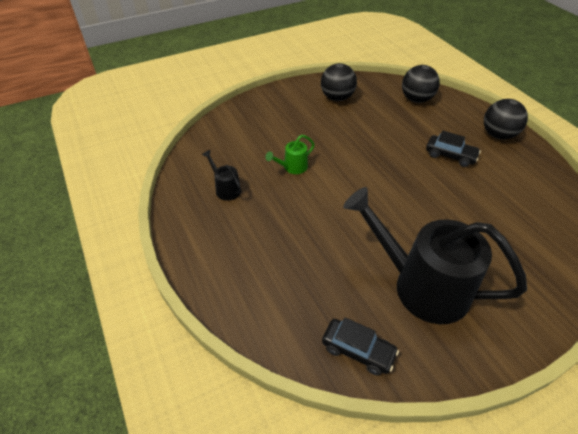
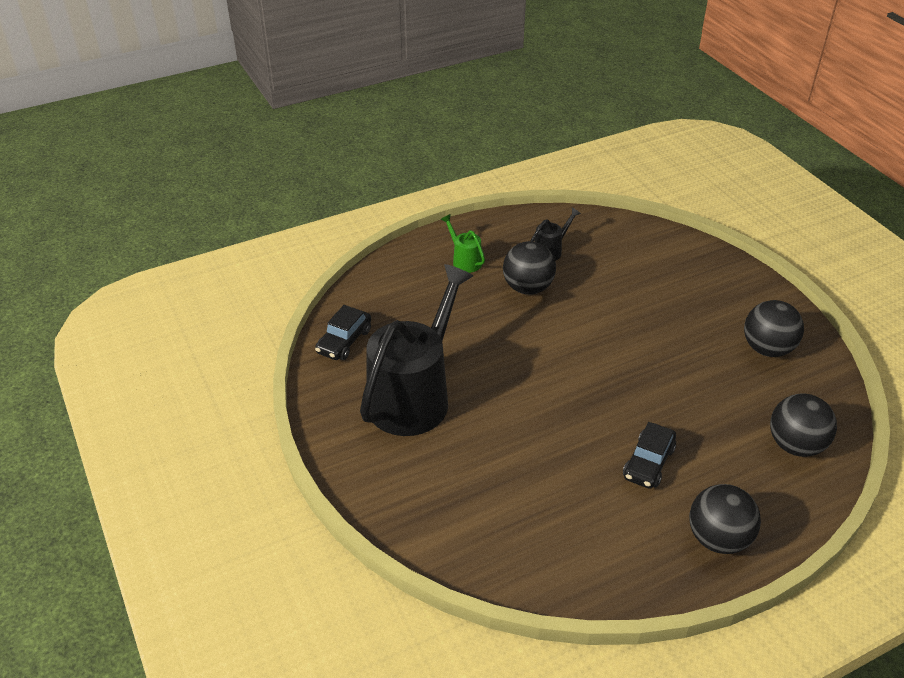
camera: 90 degrees right, 5 degrees down
green watering can [266,135,315,174] -> green watering can moved to [441,214,485,273]
none -> black ball [503,241,556,295]

